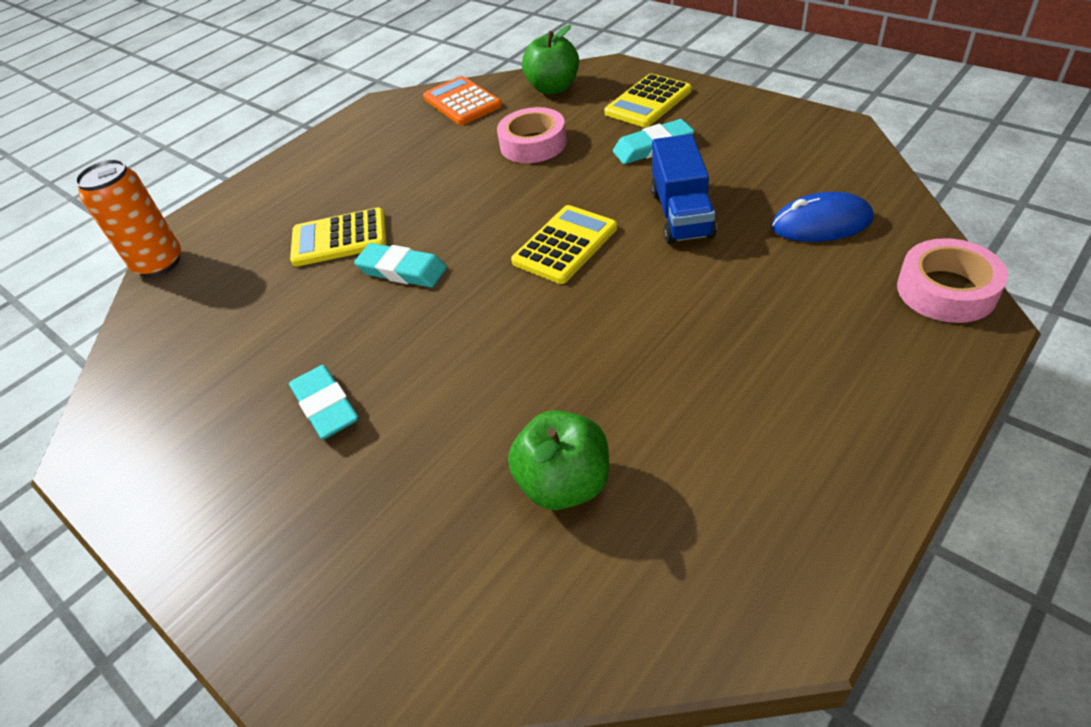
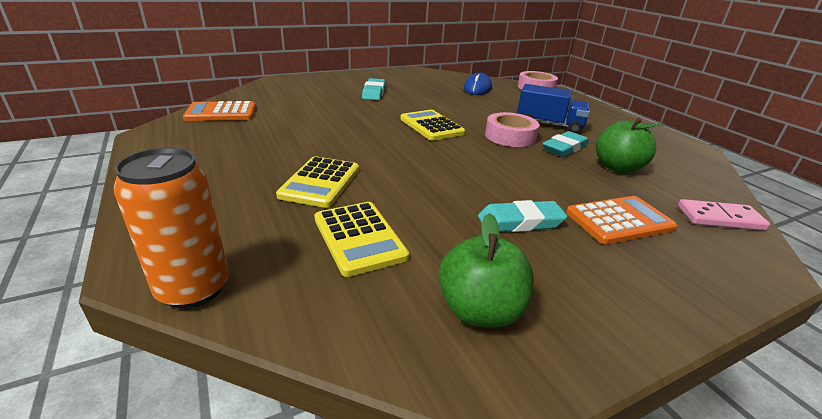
camera: 75 degrees left, 15 degrees down
turquoise eraser [354,243,447,287] -> turquoise eraser moved to [542,131,589,157]
pink tape [497,107,567,163] -> pink tape moved to [485,112,540,147]
green apple [522,25,579,94] -> green apple moved to [438,213,534,328]
yellow calculator [604,74,692,127] -> yellow calculator moved to [314,202,409,277]
blue truck [651,134,717,244] -> blue truck moved to [517,84,590,134]
none -> orange calculator [566,196,677,244]
none -> pink domino [678,199,770,230]

